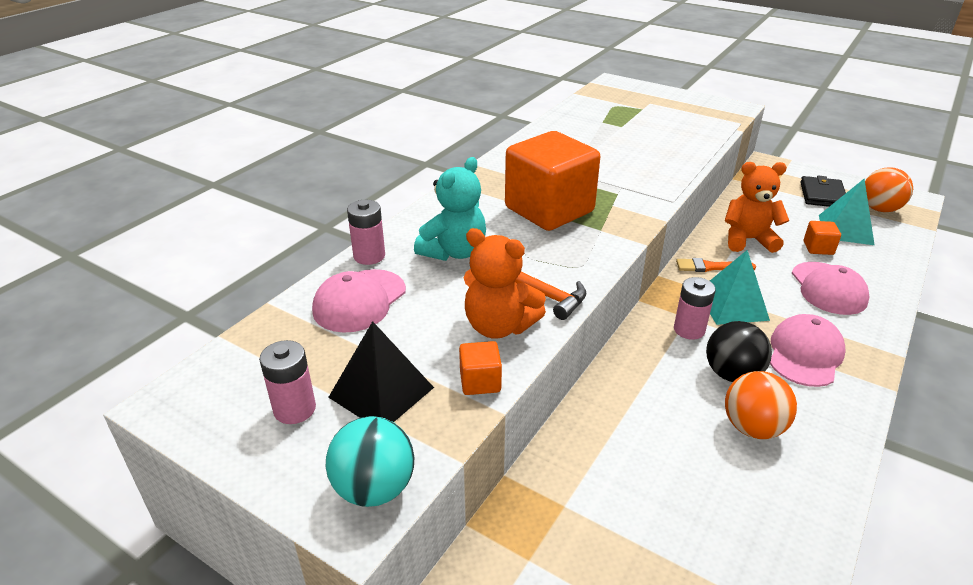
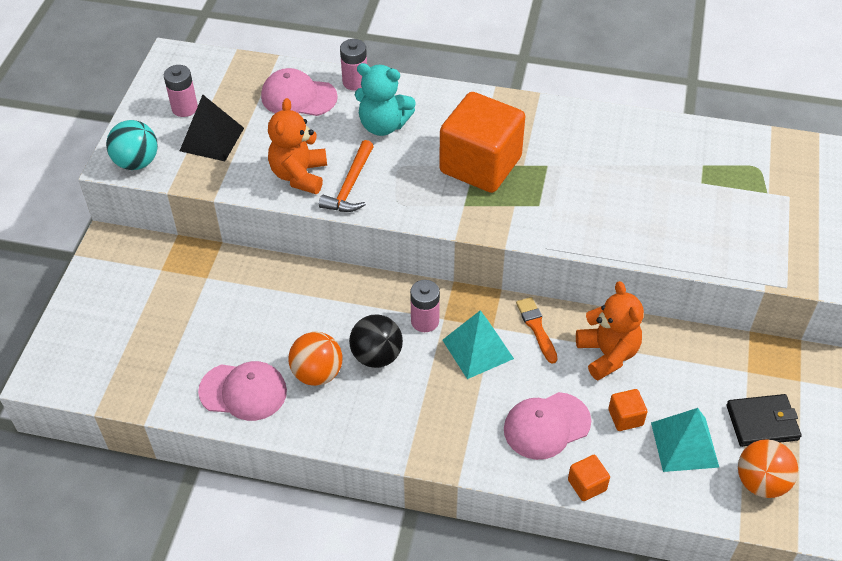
camera: 70 degrees right, 15 degrees up
orange cube [459,341,502,395] -> orange cube moved to [568,455,610,501]
pink cap [770,314,846,387] -> pink cap moved to [198,361,287,421]

